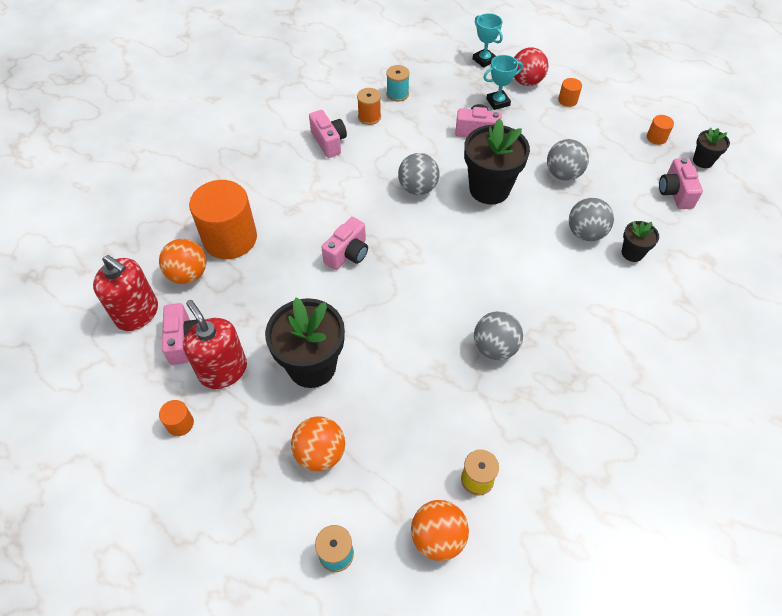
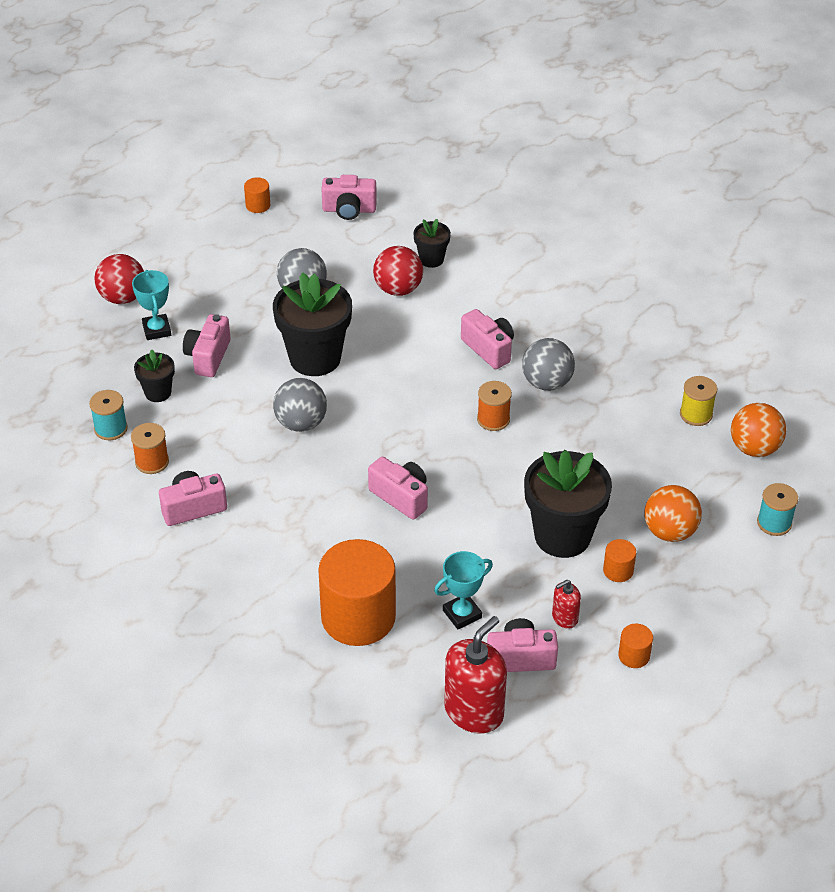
camera: 85 degrees left, 10 degrees down
orange ball [159,239,206,284] -> none
red soap dispenser [183,300,247,389] -> red soap dispenser [552,580,581,629], size x0.50
turquoise trophy [473,13,503,68] -> turquoise trophy moved to [434,551,493,630]
orange cylinder [558,78,582,107] -> orange cylinder moved to [603,539,636,582]
grey ball [569,198,614,241] -> red ball [373,246,423,296]
black flower pot [693,127,730,168] -> black flower pot moved to [134,350,175,402]
none -> pink camera [461,309,514,369]
none -> orange spool [477,381,512,431]

